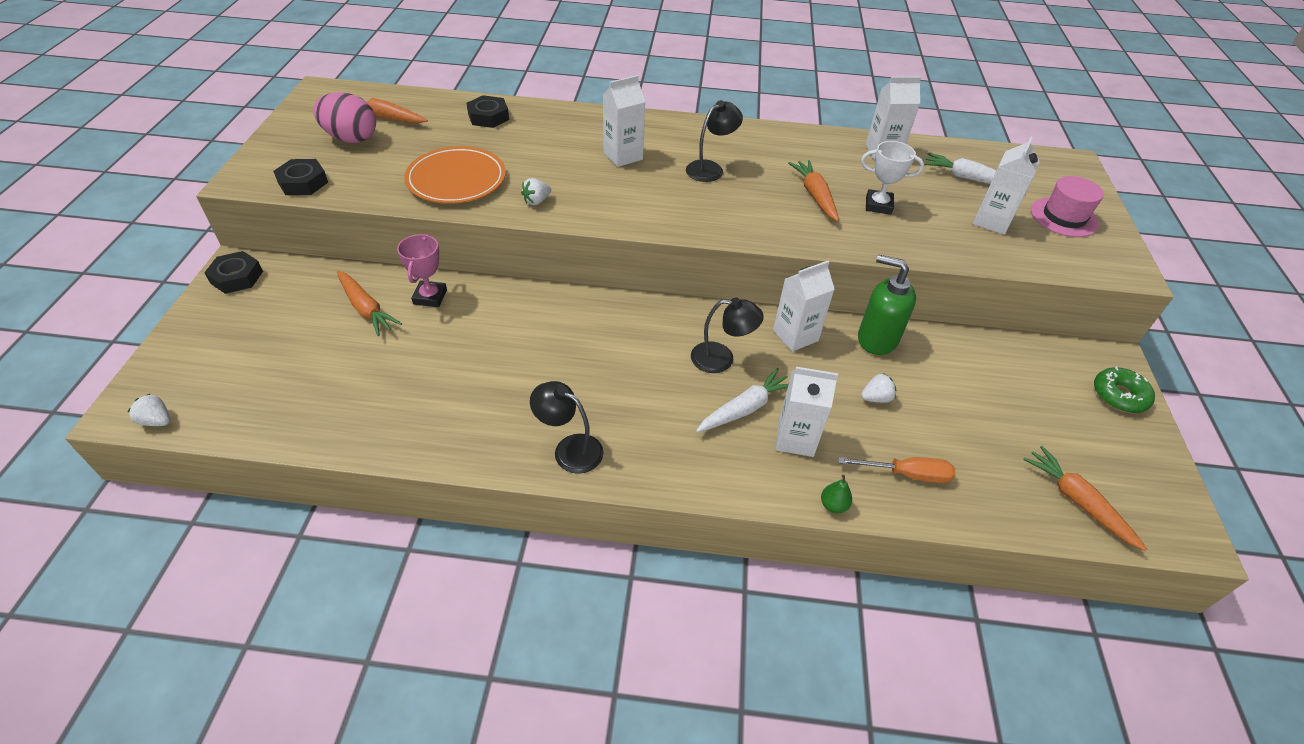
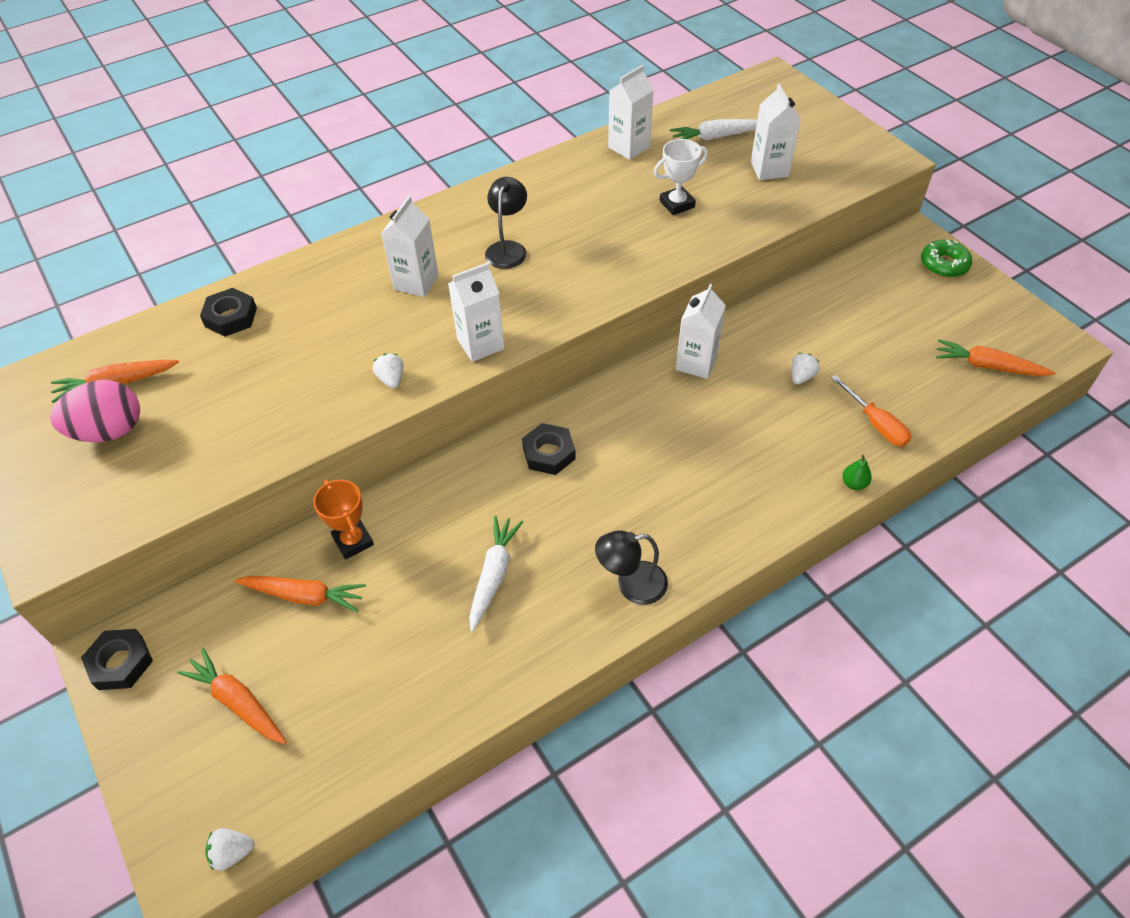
camera: 35 degrees left, 5 degrees up
black nut [273,159,328,195] -> black nut moved to [522,423,576,475]
pink trophy [397,234,447,307] -> orange trophy [313,480,374,559]
orange plate [404,146,506,204] -> none
white strawberry [521,178,551,205] -> white strawberry turned 150 degrees clockwise [373,354,403,389]
black lamp [691,297,764,373] -> none
white carrot [696,368,789,432] -> white carrot moved to [469,516,523,632]
white carton [776,367,838,457] -> white carton moved to [448,262,505,362]
orange carrot [788,160,839,222] -> orange carrot moved to [177,648,287,744]
orange screwdriver [838,457,955,483] -> orange screwdriver turned 90 degrees clockwise [831,375,912,447]
green soap dispenser [858,254,916,355] -> none
pink hat [1031,176,1104,237] -> none

